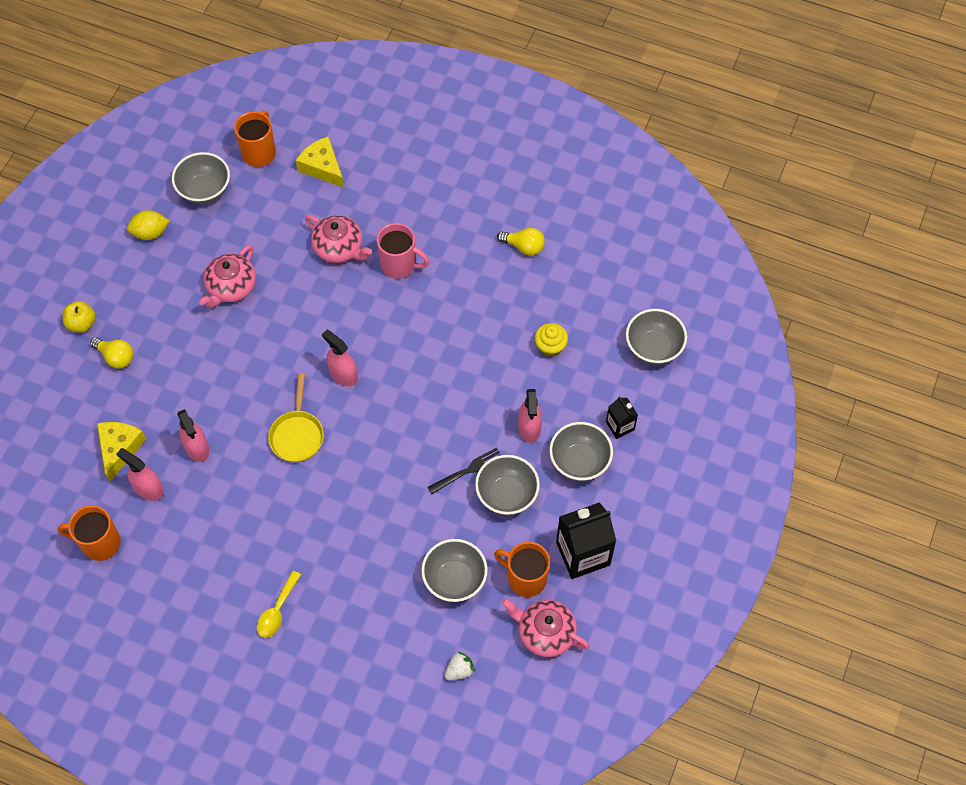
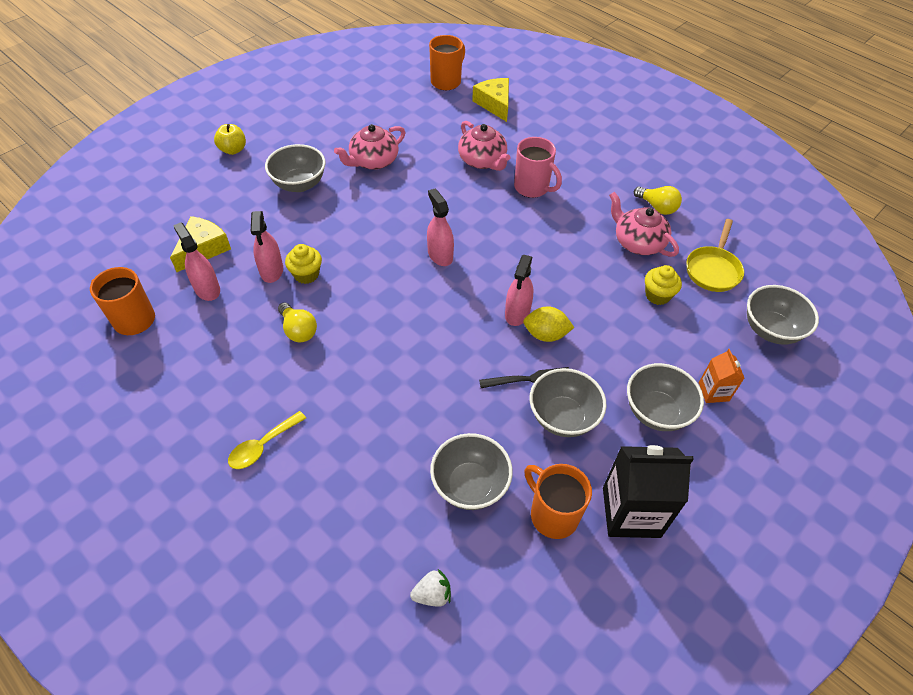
camera: 20 degrees right, 10 degrees down
yellow light bulb [90,337,133,369] -> yellow light bulb moved to [278,303,317,342]
yellow lemon [127,210,170,240] -> yellow lemon moved to [523,306,575,342]
grey bowl [172,152,230,204] -> grey bowl moved to [265,144,326,192]
yellow pan [268,374,324,462] -> yellow pan moved to [686,219,744,292]
pink teapot [502,599,589,657] -> pink teapot moved to [609,192,679,257]
pink spray bottle [518,389,542,443] -> pink spray bottle moved to [505,255,533,326]
black carton [606,396,638,439] -> orange carton [699,349,744,403]
none -> yellow cupcake [285,244,322,284]

